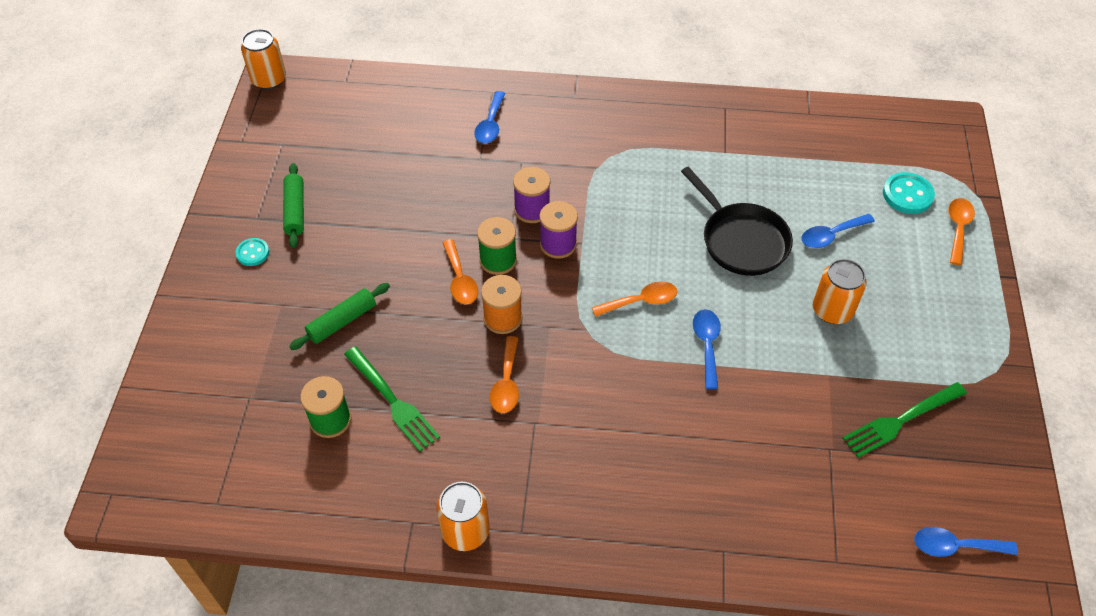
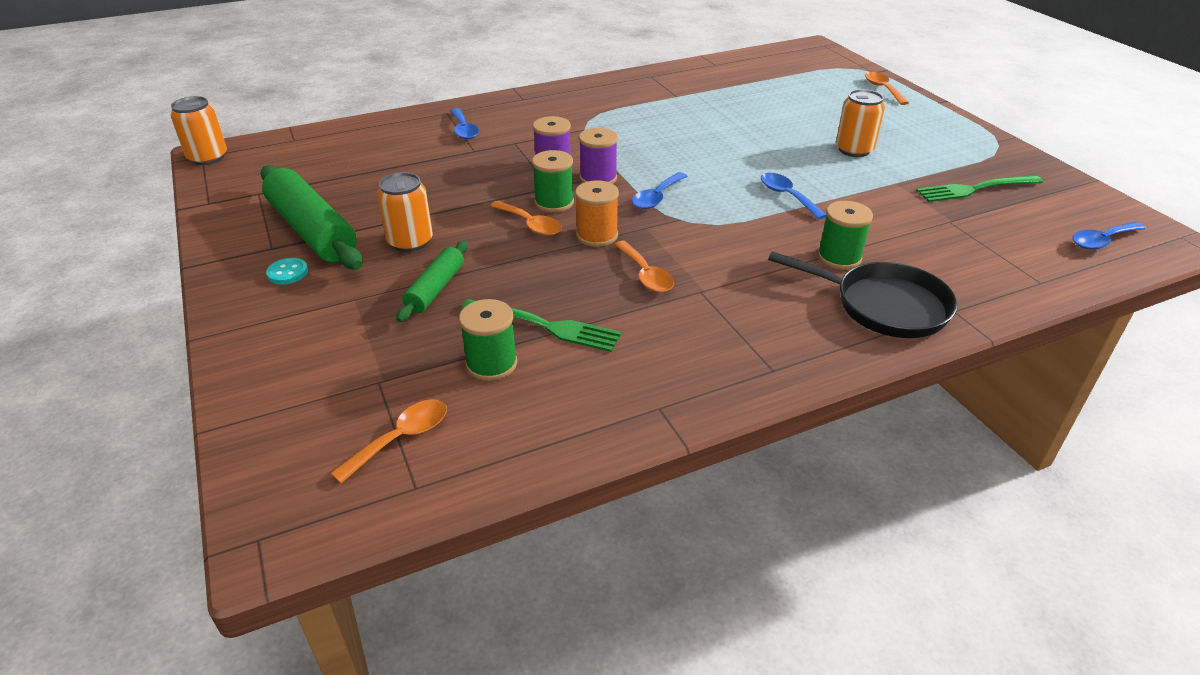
camera: 30 degrees left, 15 degrees down
green rolling pin [283,163,304,248] -> green rolling pin [261,165,363,269], size x1.83
orange can [436,482,490,551] -> orange can moved to [377,172,433,252]
orange spoon [592,281,677,317] -> orange spoon moved to [331,399,447,483]
black pan [681,167,793,276] -> black pan moved to [768,251,958,338]
blue spoon [801,214,875,248] -> blue spoon moved to [632,172,687,209]
green fork [843,382,967,458] -> green fork turned 45 degrees clockwise [916,175,1043,202]
turquoise button [883,172,935,214] -> none
none -> green spool [817,201,873,270]

